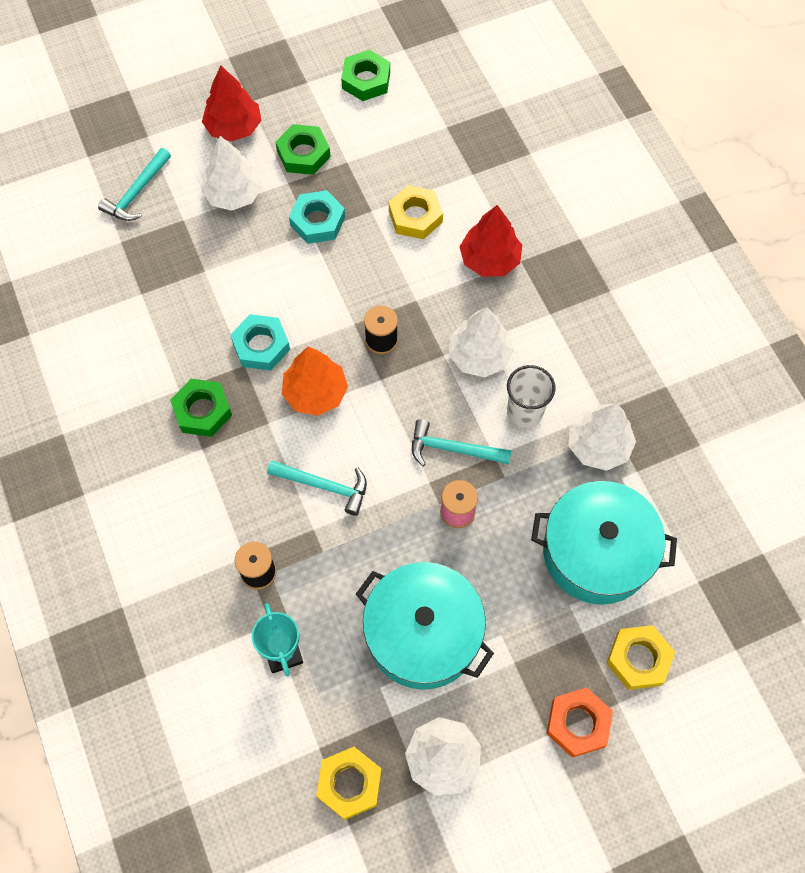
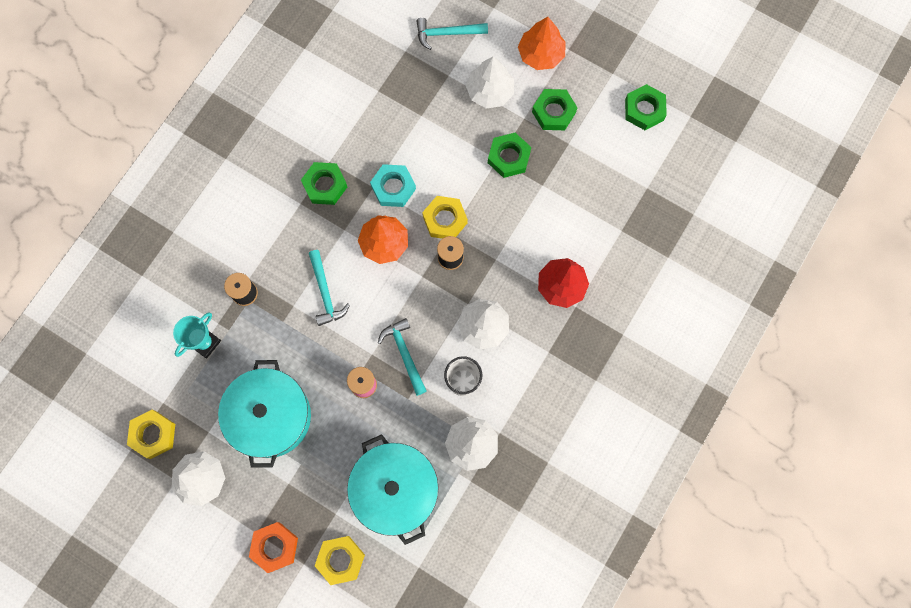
camera: 55 degrees right, 10 degrees up
red tree [202,66,262,142] -> orange tree [518,17,566,70]
turquoise nut [289,190,345,244] -> green nut [488,133,531,178]
yellow nut [389,185,443,239] -> yellow nut moved to [422,196,468,239]

